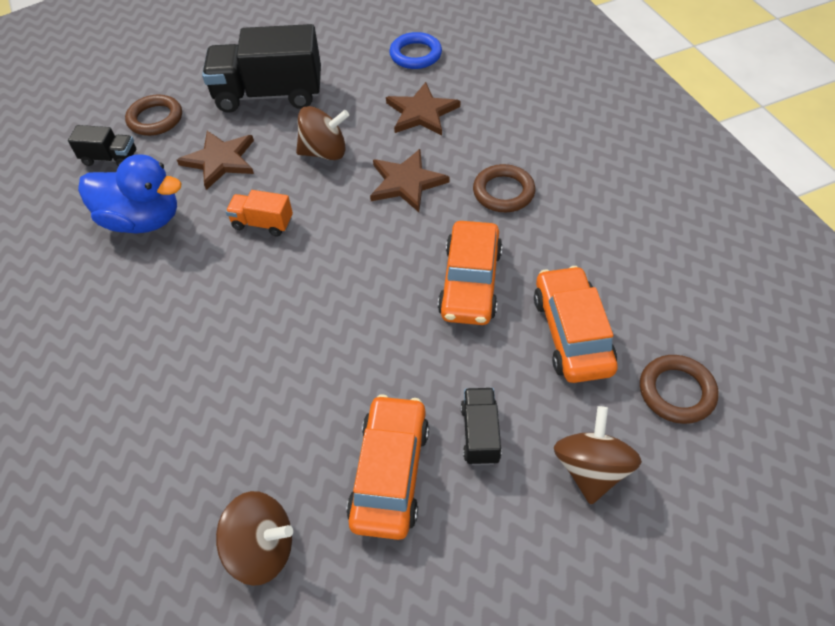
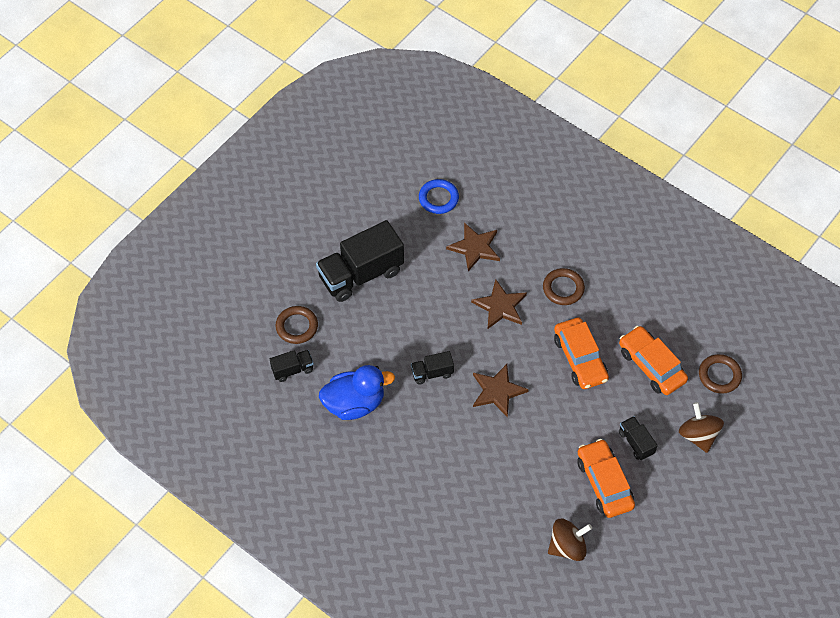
camera: 30 degrees left, 5 degrees up
brown star [177,131,254,190] -> brown star moved to [473,364,529,418]
orange truck [226,190,293,236] -> black truck [411,351,454,385]
brown spinning top [296,106,349,160] -> none

